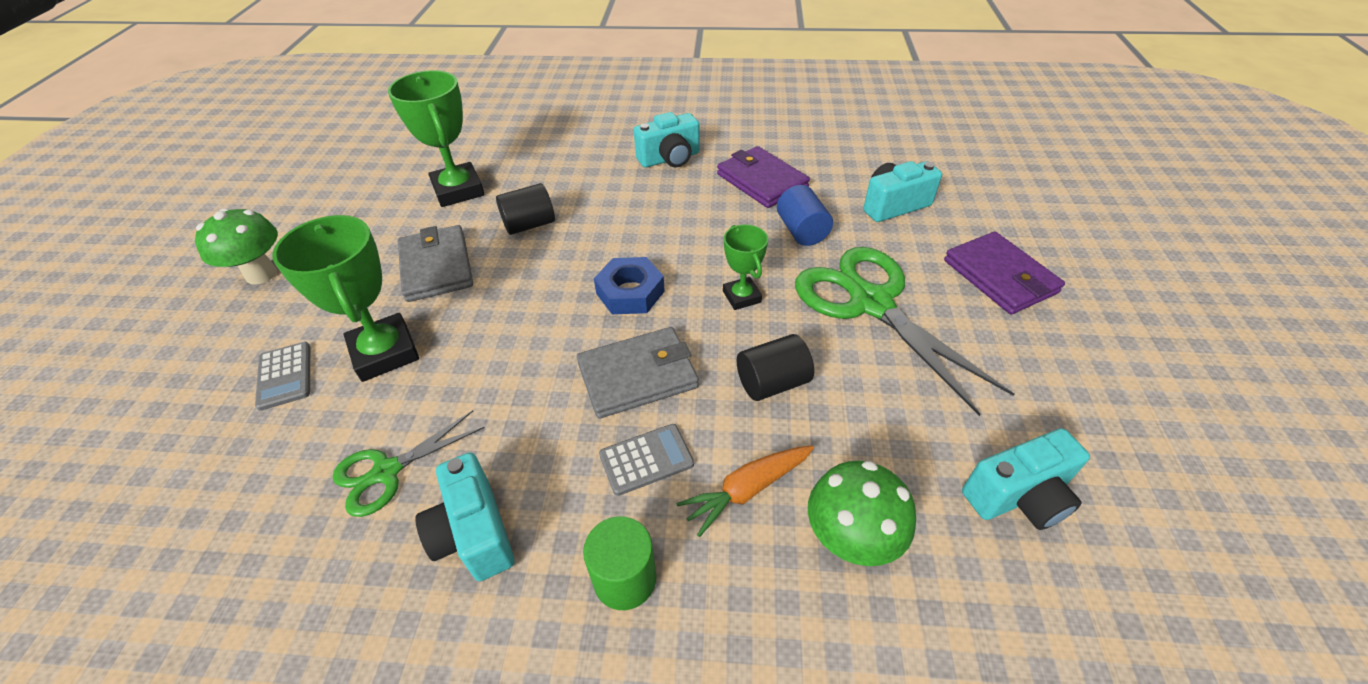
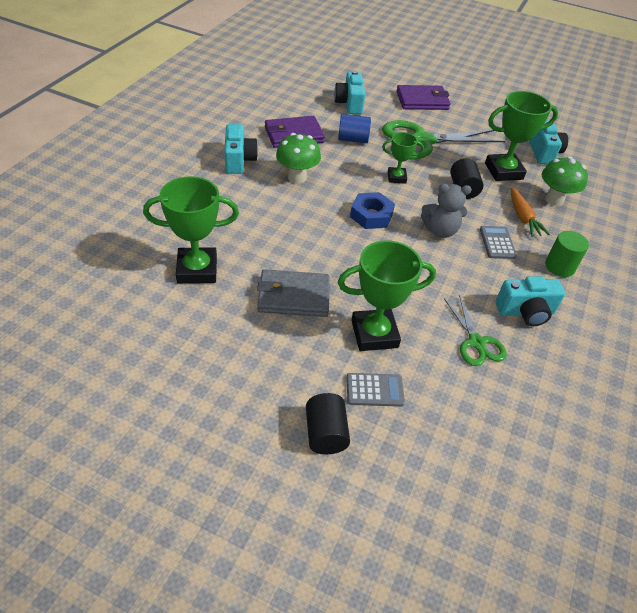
camera: 75 degrees left, 0 degrees up
green mushroom [195,208,278,285] -> green mushroom moved to [276,133,321,184]
black cylinder [496,183,555,235] -> black cylinder moved to [306,393,350,454]
grey wallet [577,327,699,419] -> grey teddy bear [421,184,472,238]
none -> green trophy [485,91,558,181]

